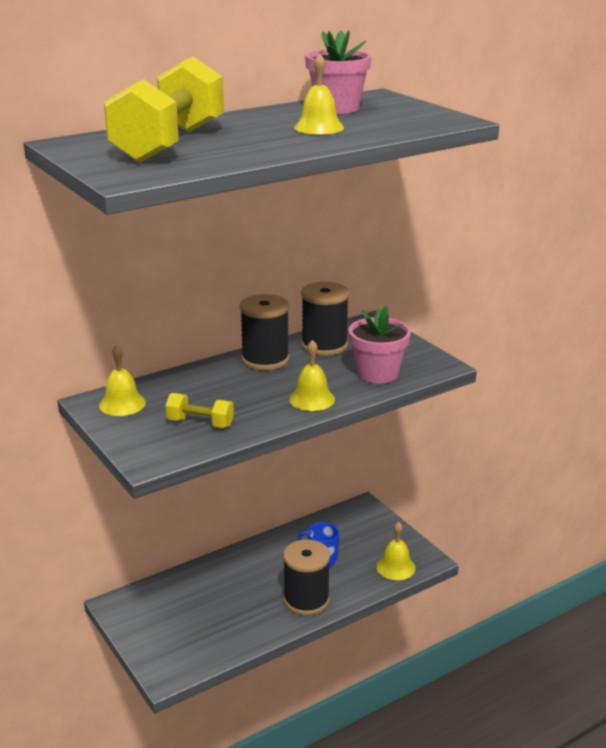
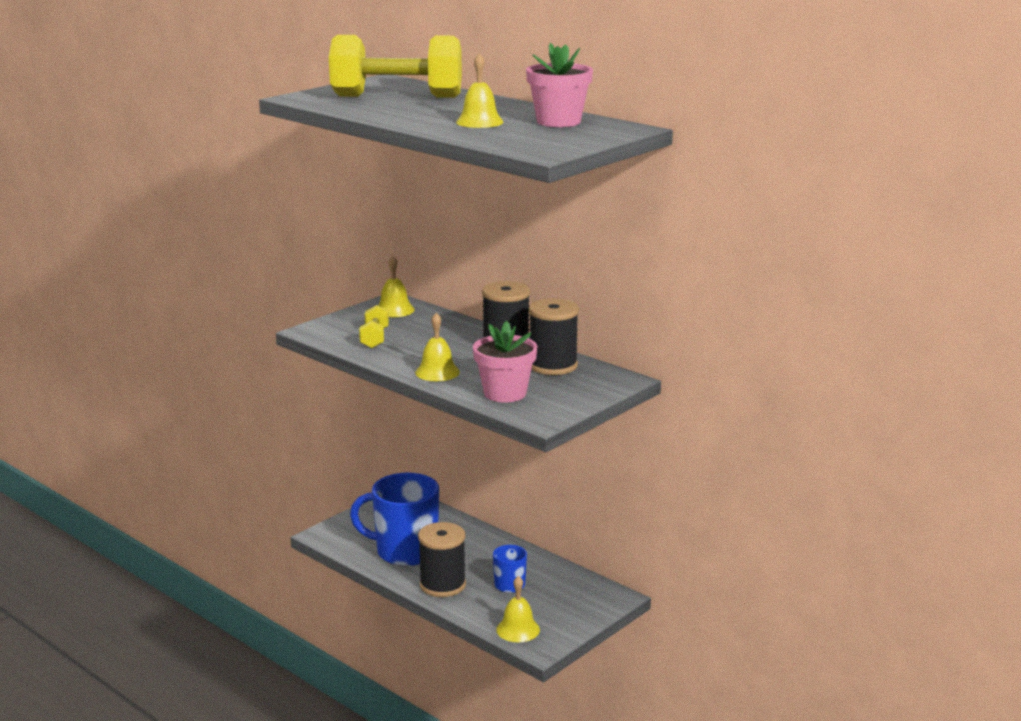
camera: 75 degrees right, 5 degrees down
none -> blue mug [350,473,439,566]

